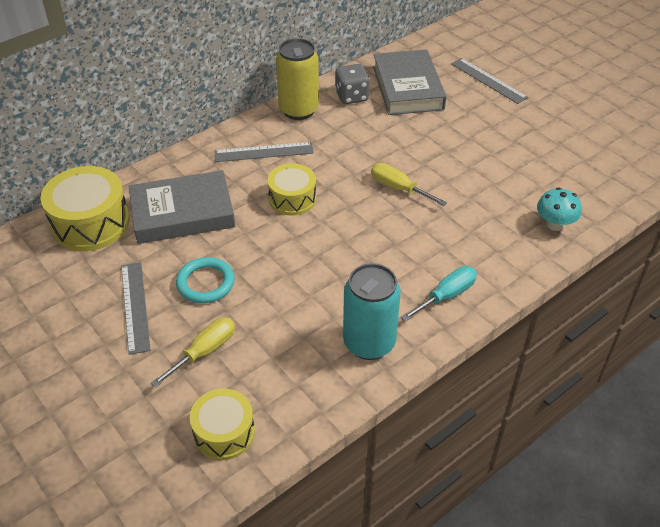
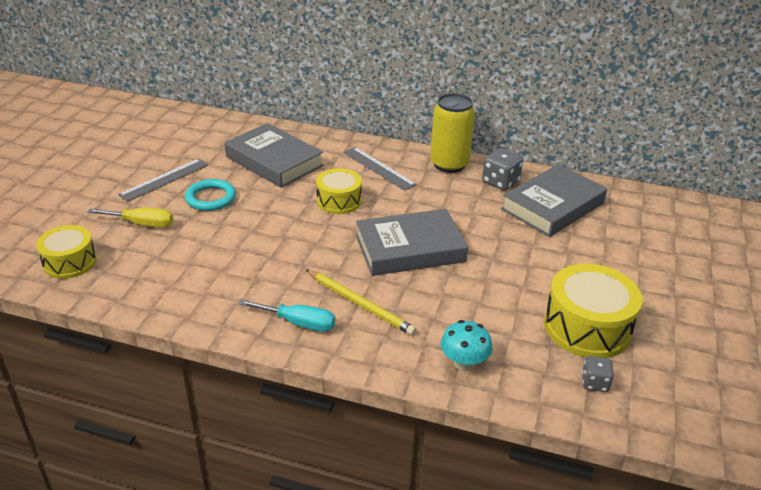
camera: 55 degrees right, 10 degrees down
yellow drum [40,166,130,251] -> yellow drum moved to [544,264,643,358]
turquoise can [343,263,401,360] -> none
yellow screwdriver [371,163,447,206] -> grey book [356,209,468,276]
grey ruler [451,58,528,104] -> none
none -> yellow pencil [305,269,417,336]
none -> grey dice [582,356,614,392]

